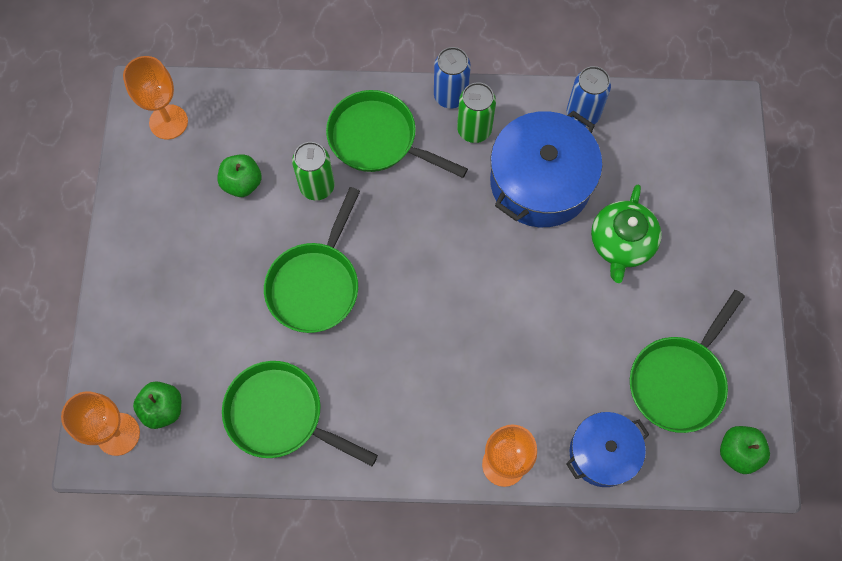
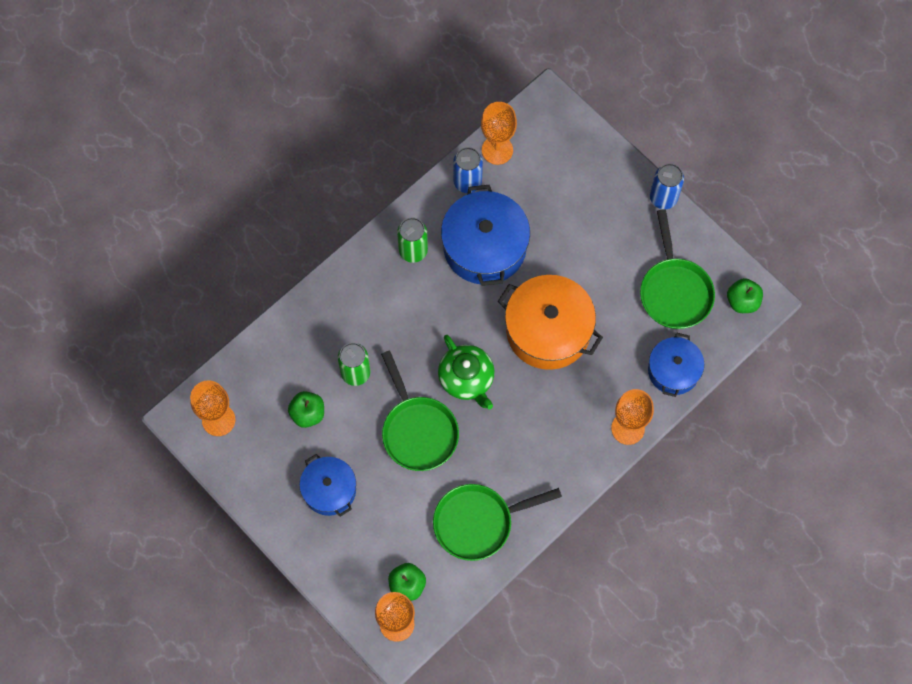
camera: 45 degrees left, 0 degrees up
green pan [326,90,468,178] -> none
blue can [434,47,471,108] -> blue can moved to [650,163,684,209]
green teapot [591,185,661,283] -> green teapot moved to [438,335,495,409]
none -> blue pot [300,454,356,517]
none -> orange goblet [481,102,517,165]
none -> orange pot [498,275,603,370]

